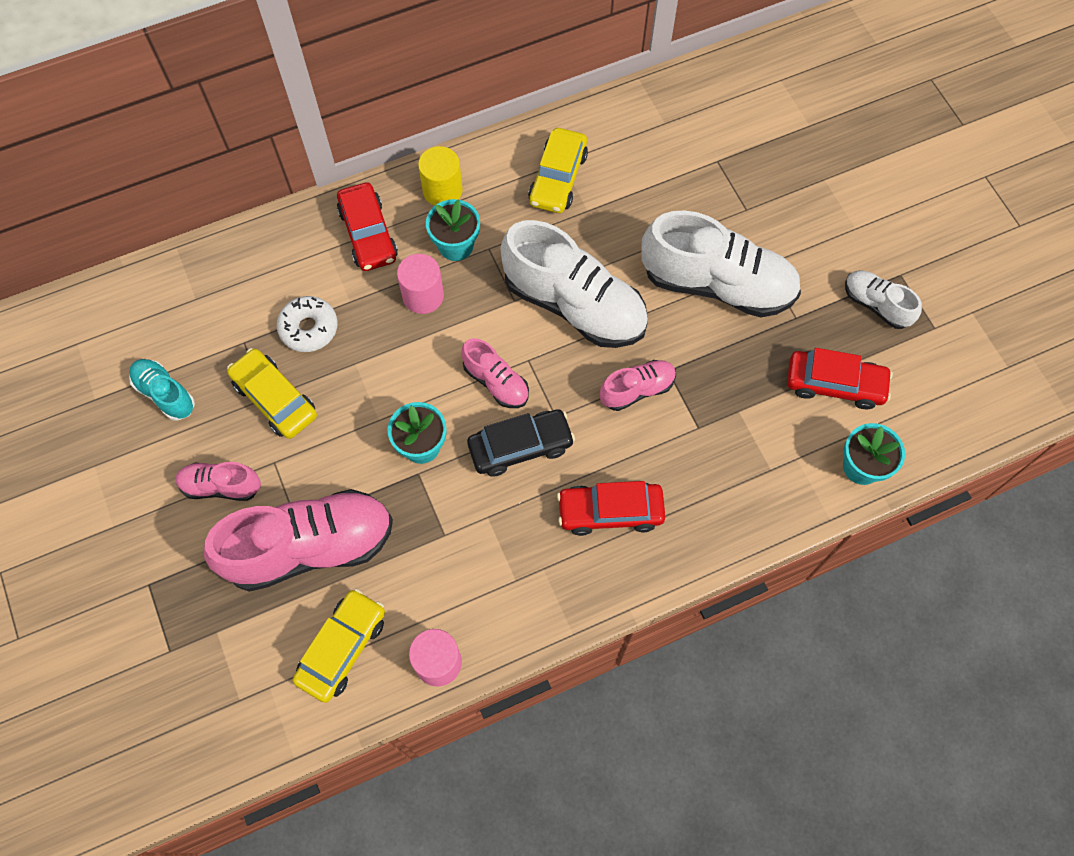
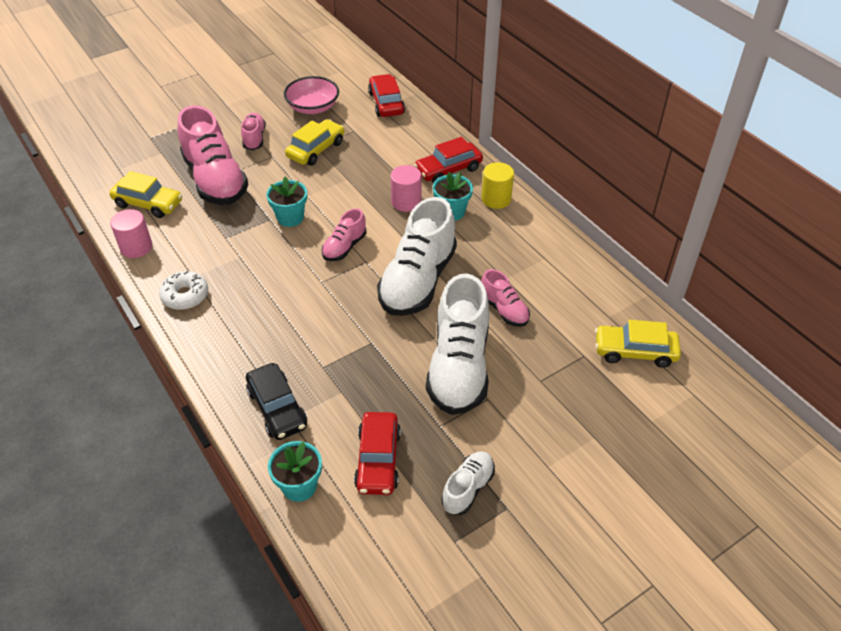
camera: 80 degrees right, 20 degrees down
turquoise shoe [129,359,195,421] -> pink bowl [284,76,339,114]
white donut [277,296,338,352] -> white donut moved to [159,271,208,310]
black car [467,409,575,477] -> black car moved to [246,363,307,440]
yellow car [528,128,588,213] -> yellow car moved to [595,320,681,368]
red car [557,481,665,536] -> red car moved to [368,74,405,117]
pink shoe [600,360,676,411] -> pink shoe moved to [481,269,530,327]

